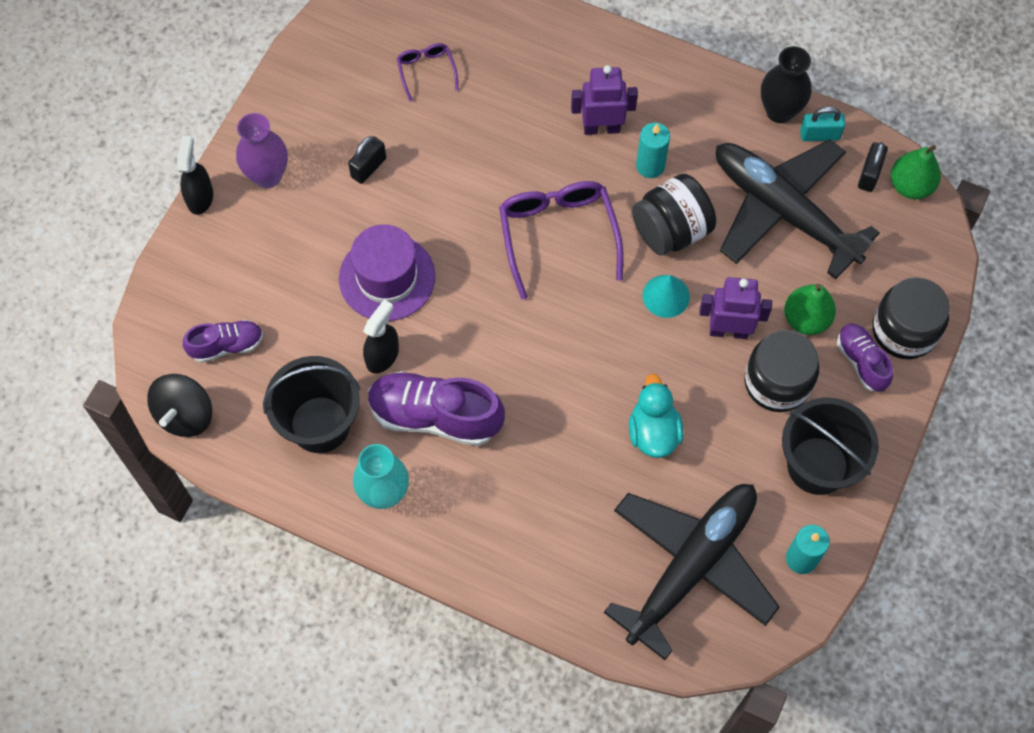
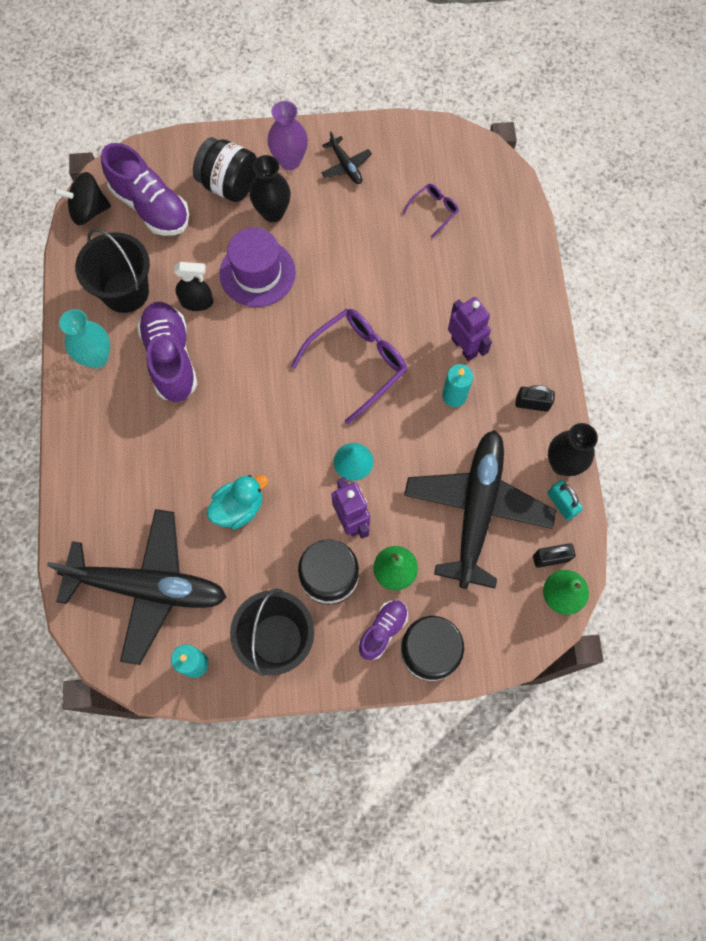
camera: 60 degrees right, 5 degrees up
black spray bottle [177,135,213,215] -> none
purple shoe [183,320,263,363] -> purple shoe [101,143,189,236], size x1.76
black padlock [348,136,386,184] -> black padlock moved to [515,385,555,412]
black jar [632,174,716,255] -> black jar moved to [193,137,257,202]
none -> black vase [249,155,291,222]
none -> black plane [321,131,372,184]

